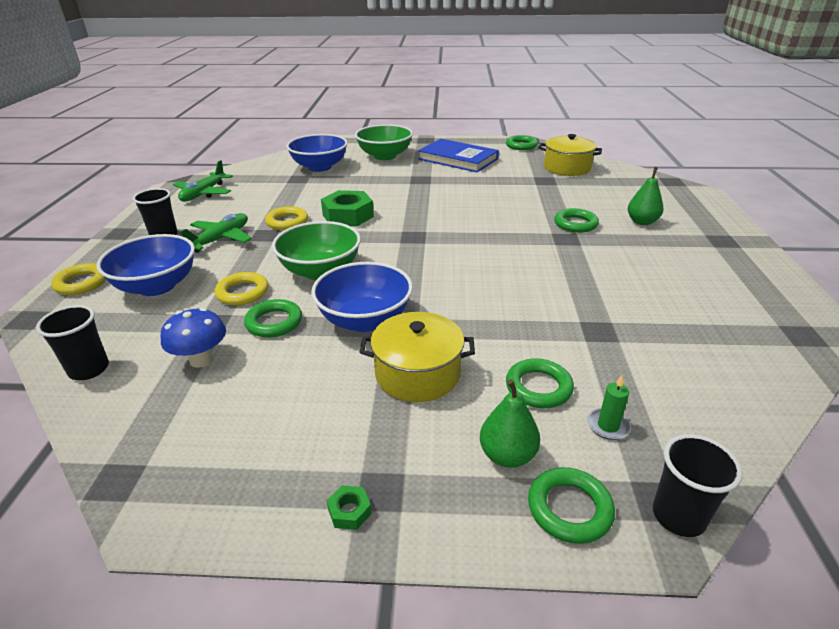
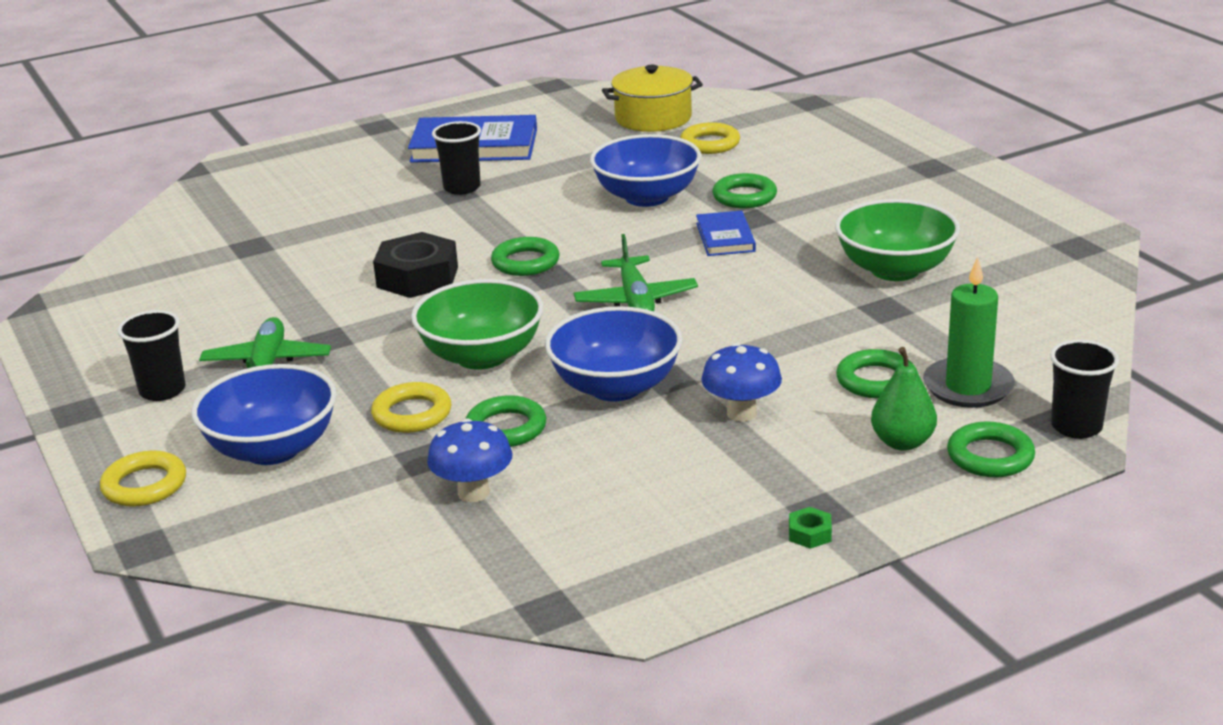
camera: 30 degrees left, 5 degrees down
black cup [36,305,109,380] -> black cup moved to [432,121,481,195]
green plane [173,160,233,202] -> green plane moved to [574,234,698,311]
yellow ring [265,206,308,230] -> yellow ring moved to [680,122,740,154]
blue bowl [286,134,348,172] -> blue bowl moved to [590,134,701,207]
green nut [321,190,374,227] -> black nut [373,232,458,298]
green bowl [355,124,413,160] -> green bowl moved to [835,199,960,281]
yellow pot [360,312,475,402] -> blue mushroom [701,343,782,422]
green ring [506,135,538,150] -> green ring moved to [491,237,560,276]
green candle [587,375,631,440] -> green candle [923,257,1015,408], size x1.92
green pear [628,167,663,225] -> none
none -> blue book [696,210,756,256]

